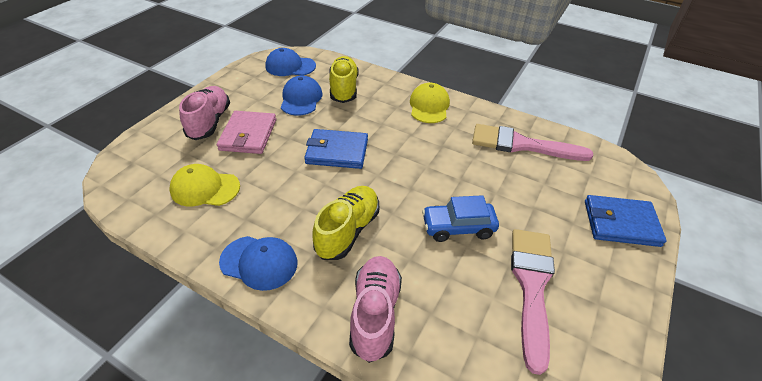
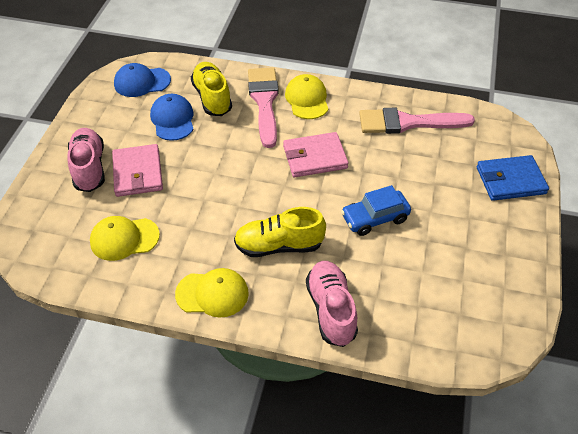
camera: 15 degrees left, 5 degrees up
blue cap [219,236,298,291] -> yellow cap [175,268,249,318]
blue wallet [304,129,368,169] -> none
yellow shoe [313,186,379,260] -> yellow shoe turned 105 degrees counterclockwise [234,207,326,257]
pink brush [511,229,555,375] -> pink brush moved to [248,67,279,148]
none -> pink wallet [283,132,349,177]

